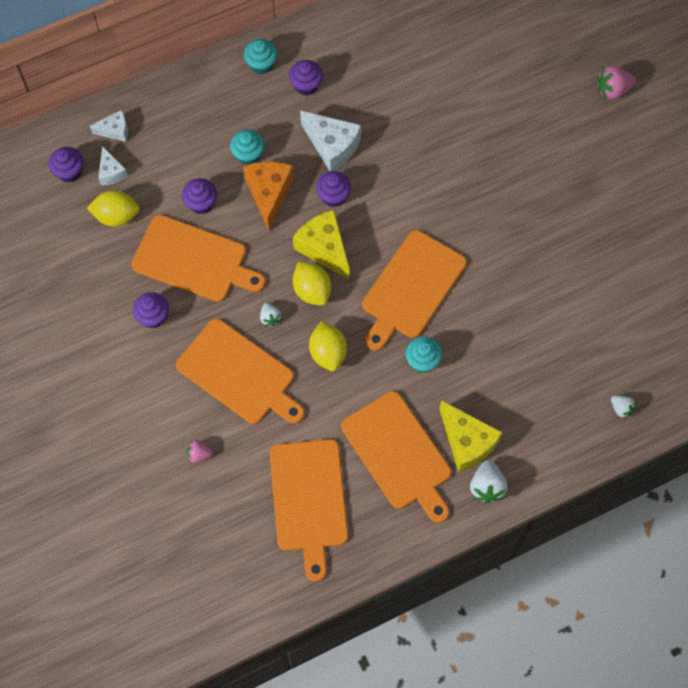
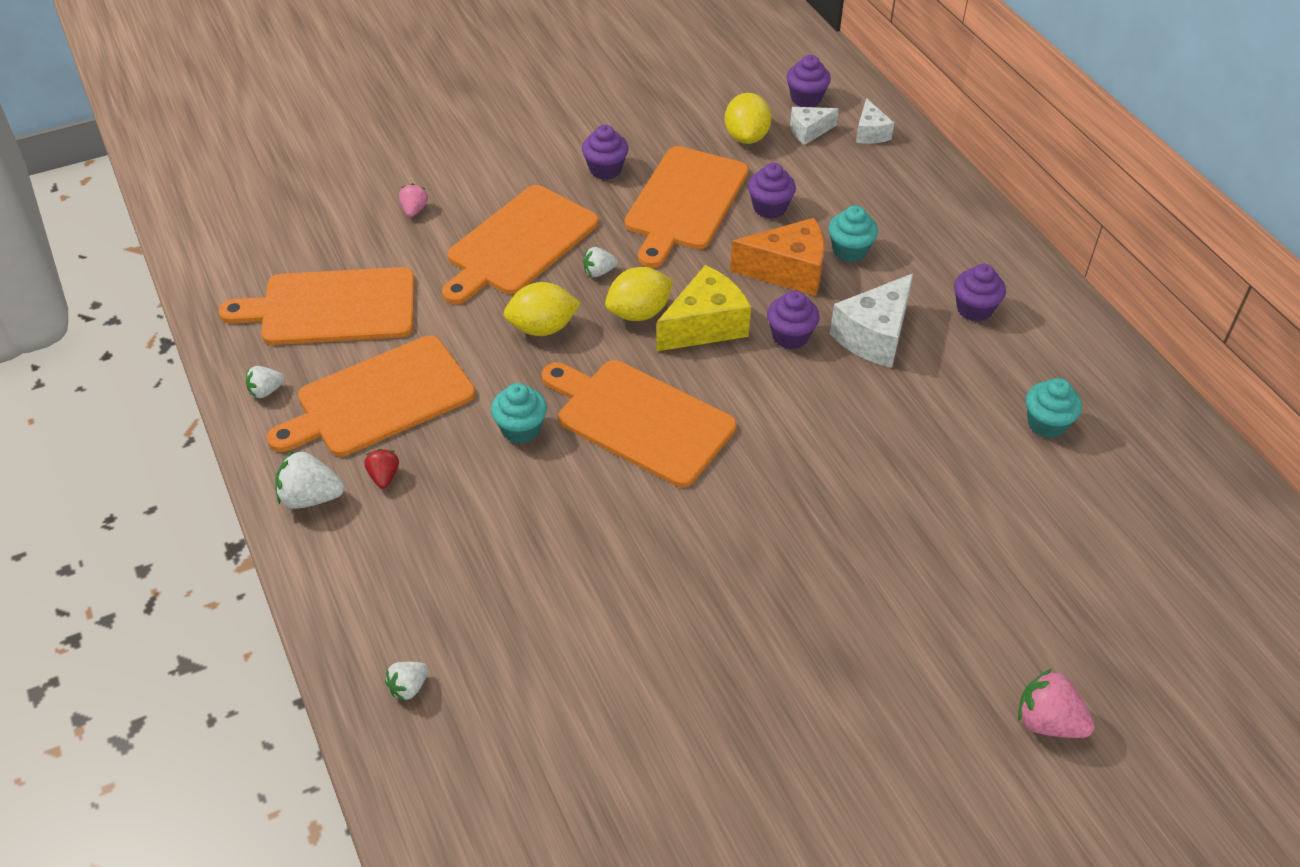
camera: 90 degrees right, 20 degrees down
turquoise cupcake [244,39,277,75] -> turquoise cupcake moved to [1026,378,1082,438]
yellow cheese [439,400,503,473] -> red strawberry [364,449,399,489]
pink strawberry [597,66,636,100] -> pink strawberry turned 45 degrees counterclockwise [1018,669,1095,738]
none -> white strawberry [246,366,285,398]

